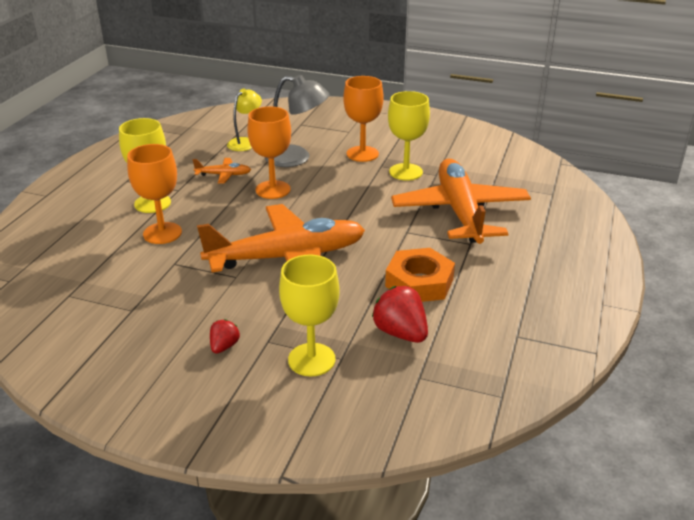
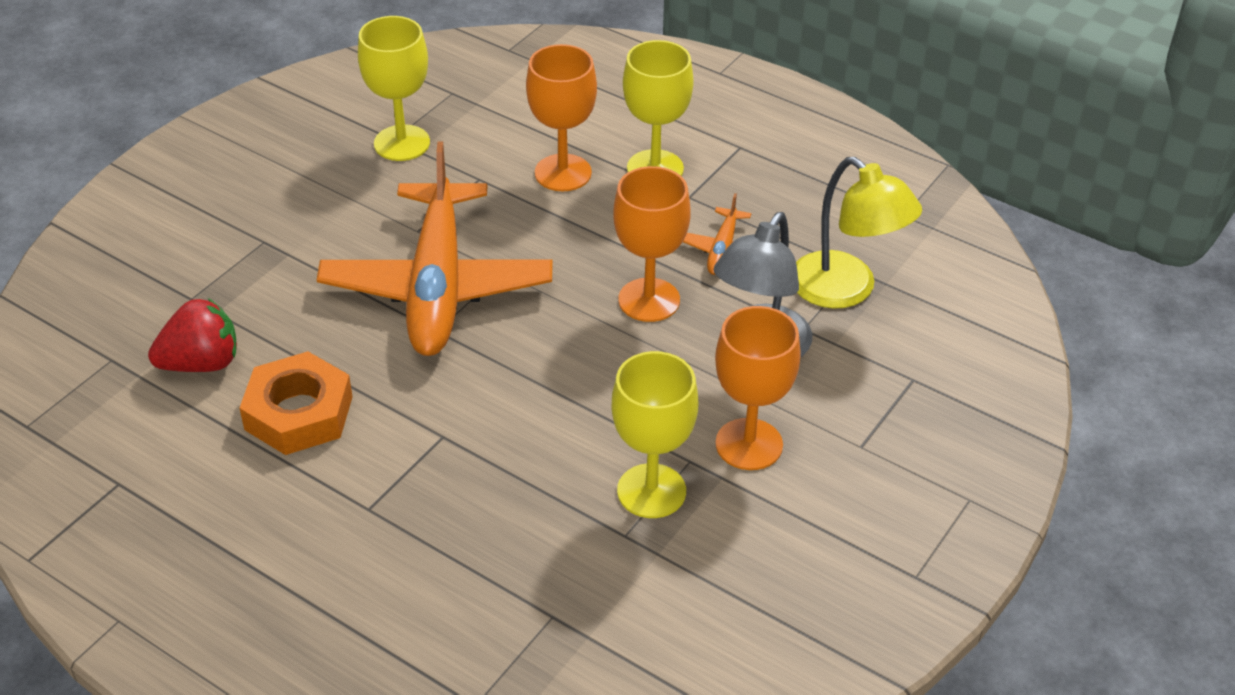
camera: 105 degrees right, 10 degrees up
red strawberry [210,319,240,354] -> none
yellow lamp [227,88,262,151] -> yellow lamp [796,157,922,309], size x1.52
yellow goblet [279,254,340,376] -> yellow goblet moved to [358,16,430,161]
orange plane [391,158,531,244] -> none

